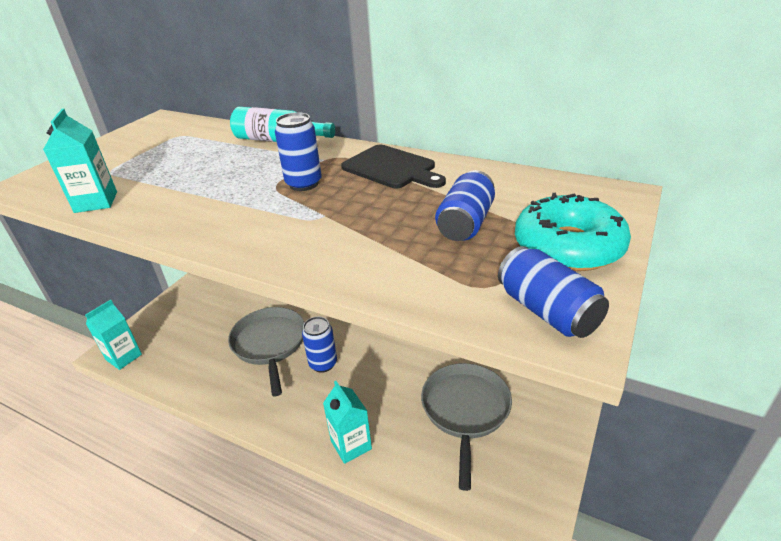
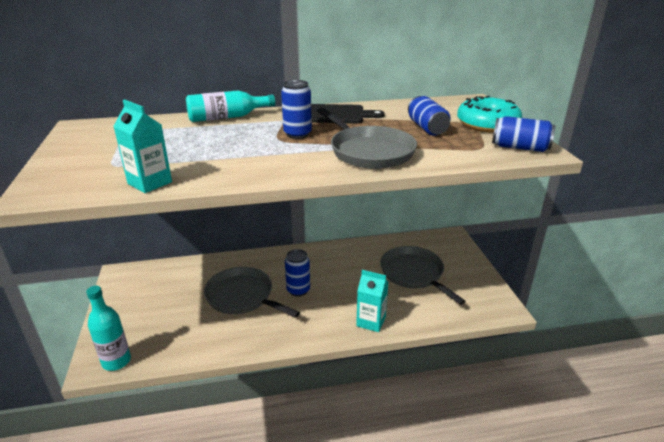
camera: 40 degrees left, 5 degrees down
turquoise carton [85,300,142,370] -> turquoise bottle [86,286,131,371]
none -> grey pan [317,108,417,169]

